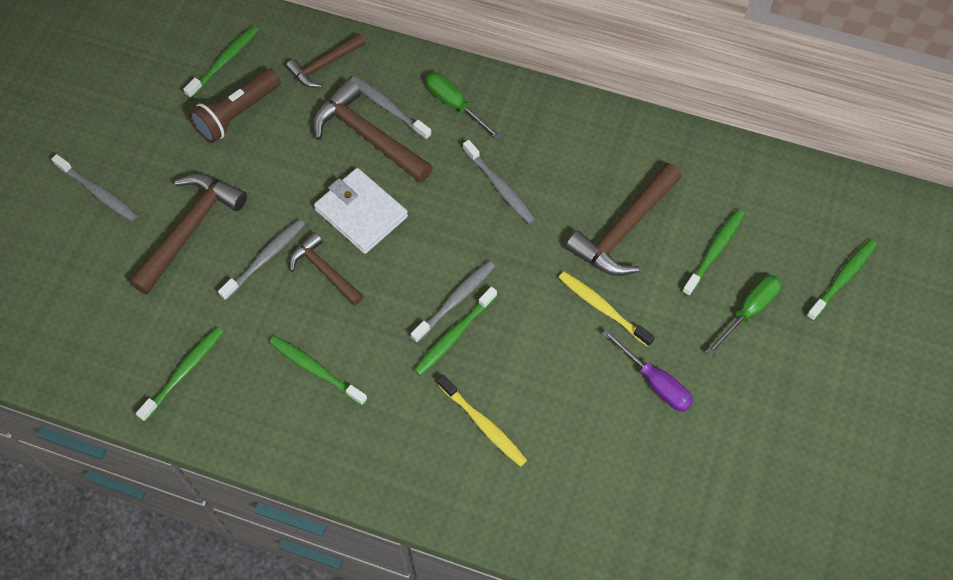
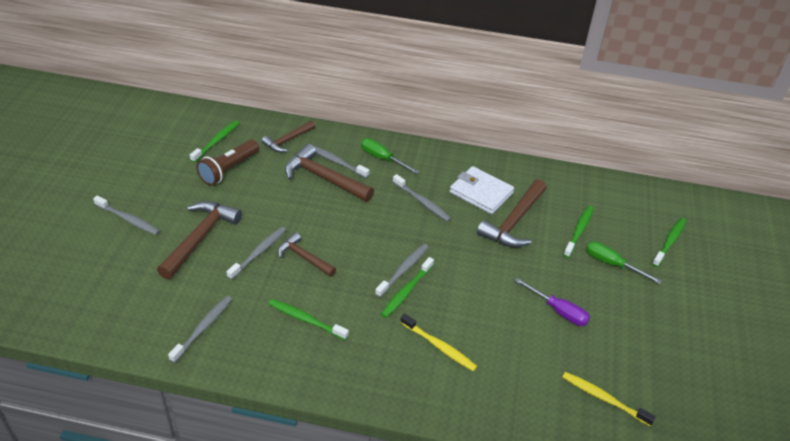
camera: 10 degrees left, 20 degrees down
green toothbrush [136,327,223,422] -> grey toothbrush [168,296,232,363]
white wallet [314,168,408,254] -> white wallet moved to [450,166,514,214]
yellow toothbrush [559,272,655,347] -> yellow toothbrush moved to [562,372,656,426]
green screwdriver [706,275,782,356] -> green screwdriver turned 90 degrees counterclockwise [586,241,662,284]

